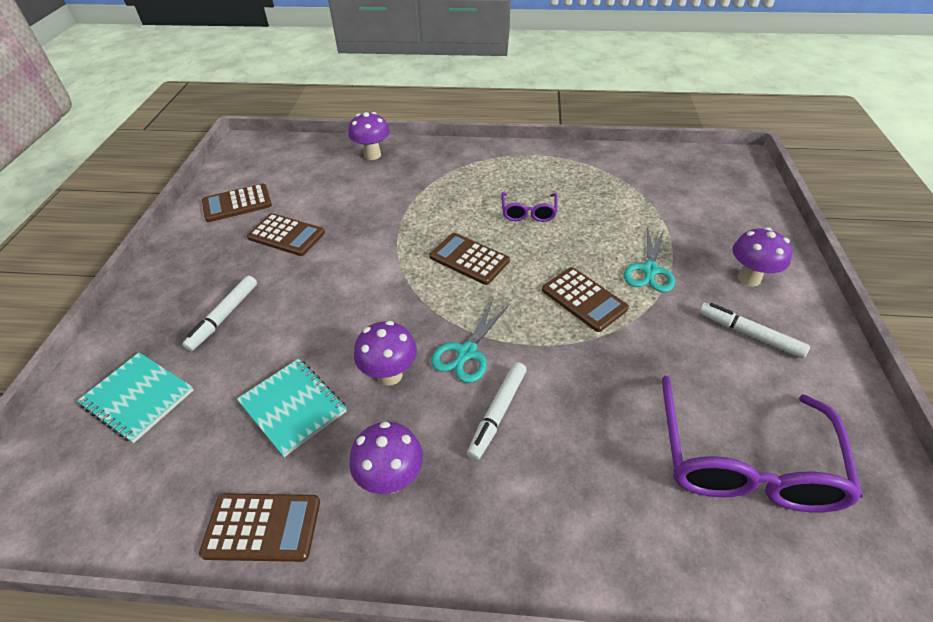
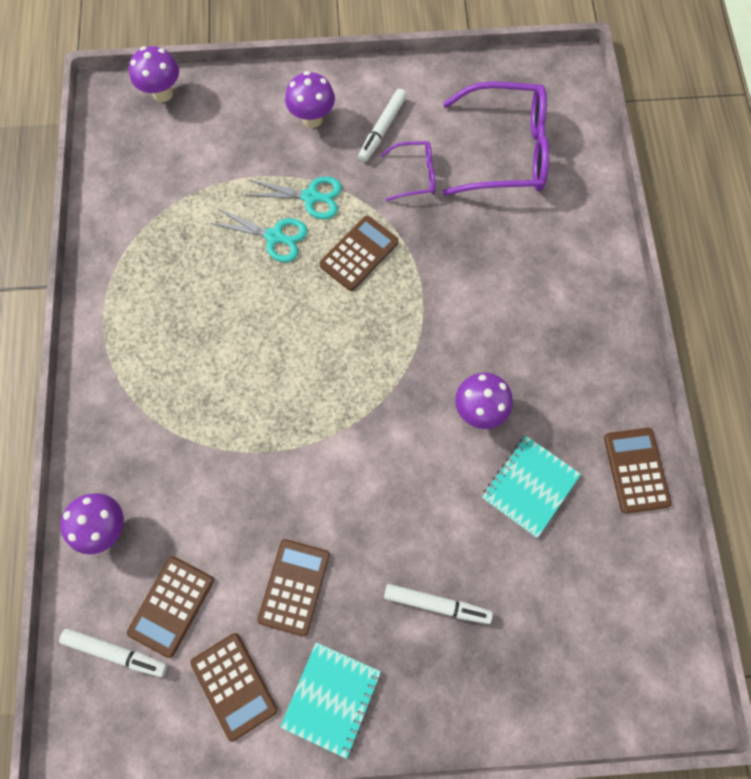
camera: 100 degrees left, 25 degrees up
turquoise notebook [77,353,193,443] -> turquoise notebook moved to [280,642,381,759]
purple mushroom [349,422,423,494] -> purple mushroom moved to [129,46,179,102]
brown calculator [429,233,510,285] -> brown calculator moved to [127,556,214,658]
turquoise scissors [431,300,509,383] -> turquoise scissors moved to [210,208,308,262]
white marker [467,362,527,460] -> white marker moved to [59,628,167,677]
purple glasses [501,192,558,222] -> purple glasses moved to [381,141,435,201]

